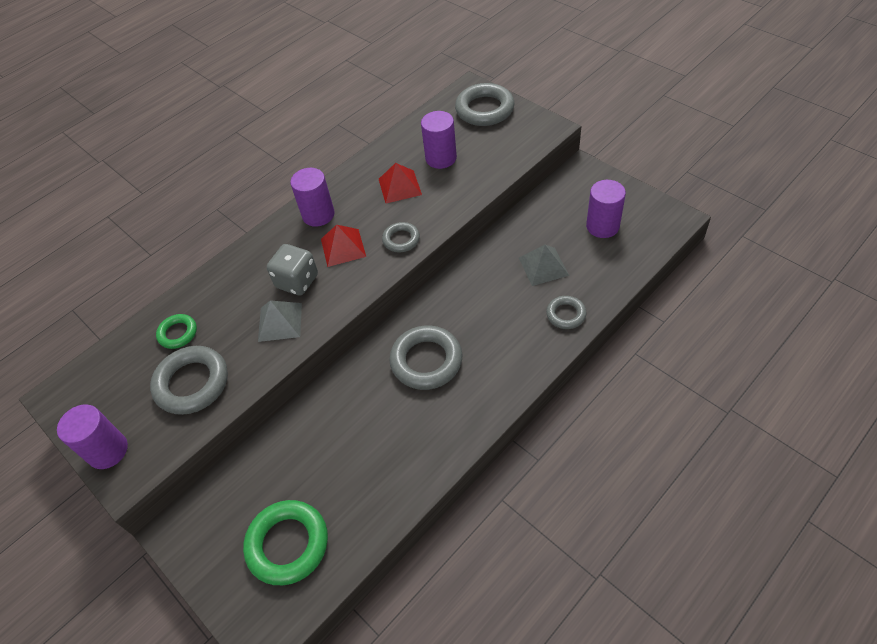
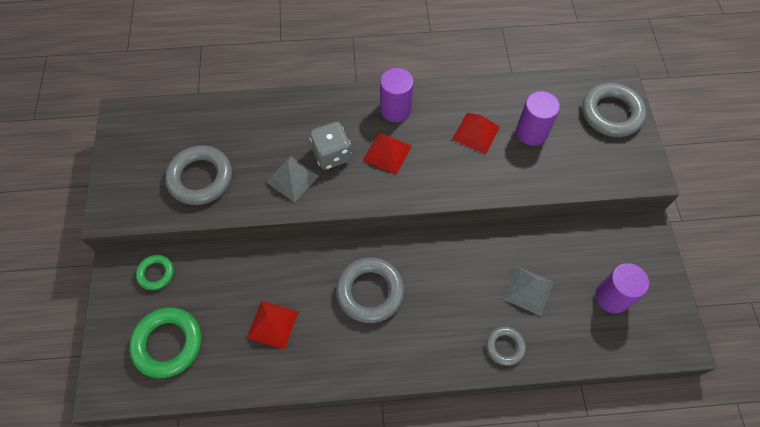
camera: 35 degrees right, 10 degrees up
purple cylinder [57,404,128,469] -> none
green ring [156,314,197,349] -> green ring moved to [136,255,174,290]
grey ring [382,222,420,252] -> none
none -> red pyramid [247,300,299,350]

